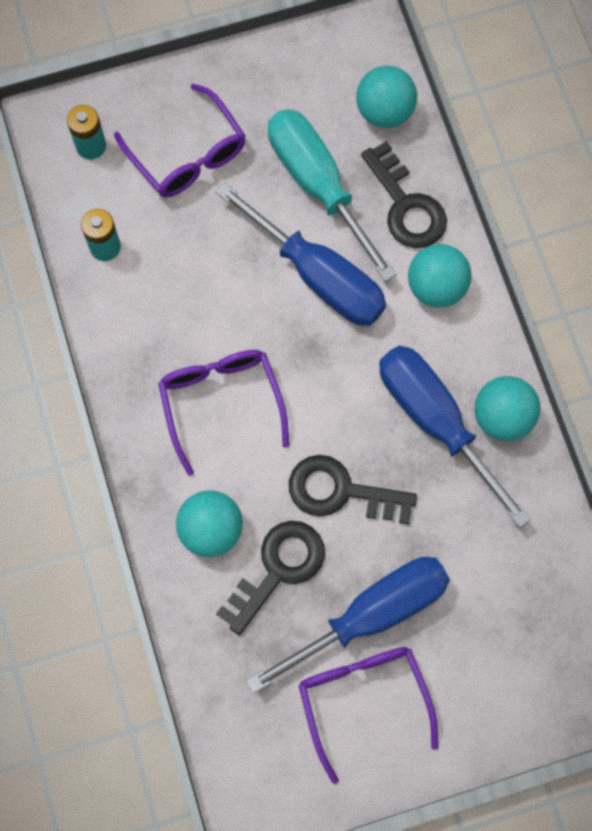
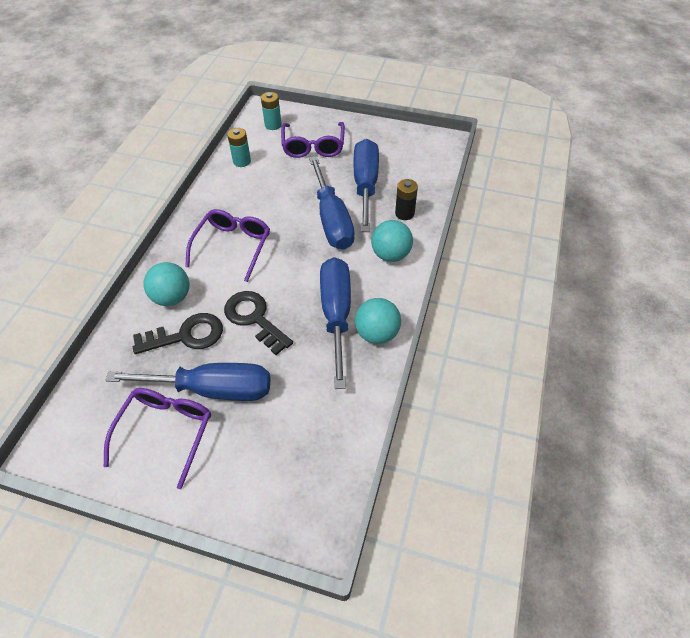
camera: 35 degrees right, 20 degrees down
turquoise screwdriver [268,109,397,282] -> blue screwdriver [354,139,379,232]
turquoise ball [356,66,417,128] -> none
black key [361,141,447,248] -> black battery [395,179,418,220]

